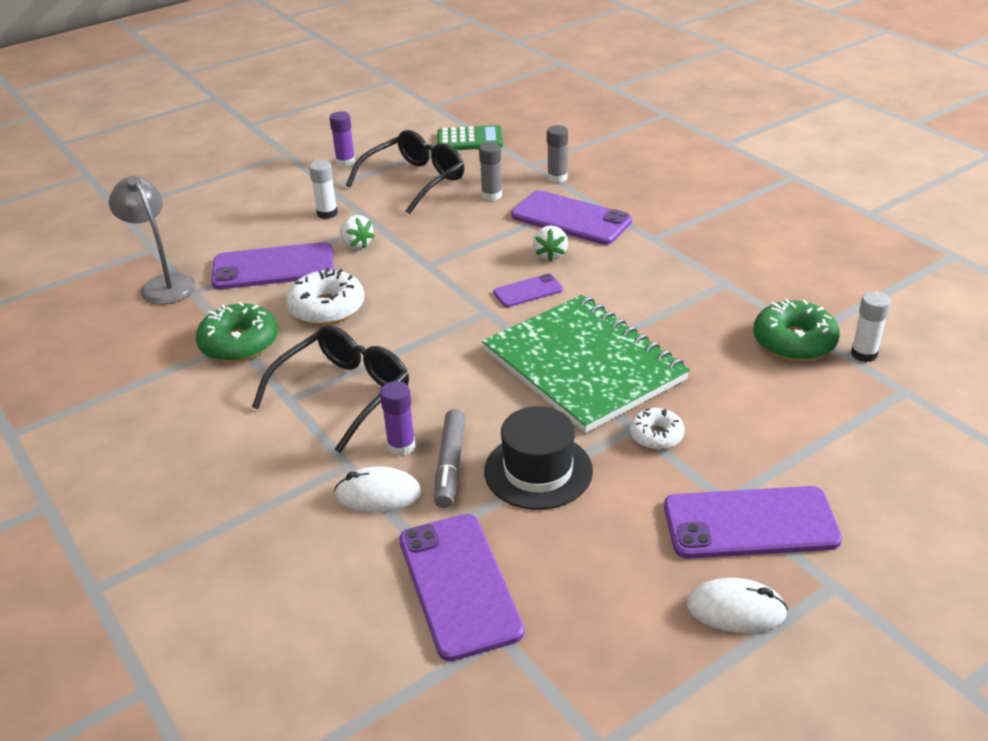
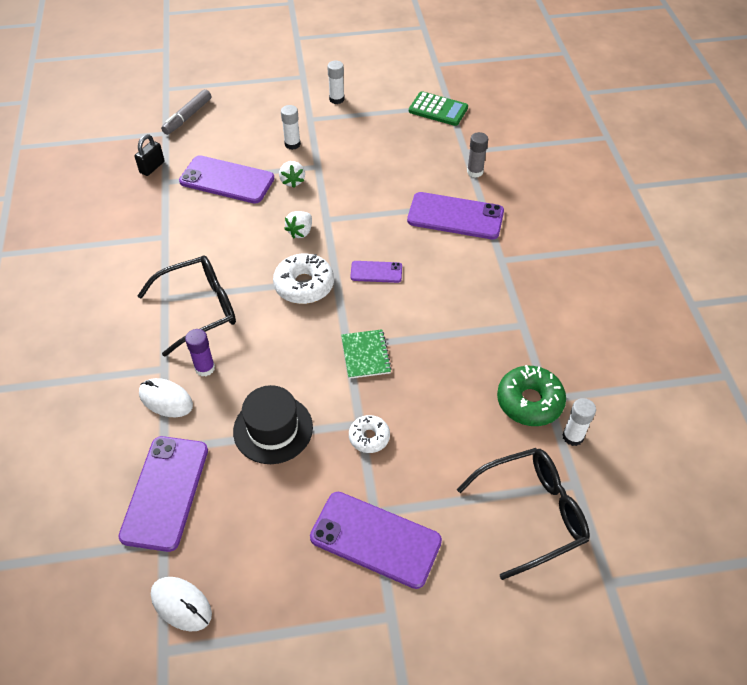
camera: 25 degrees right, 15 degrees up
grey lamp [109,176,195,305] -> black padlock [135,134,165,176]
green donut [196,302,278,362] -> none
white donut [286,267,365,325] -> white donut moved to [273,254,334,304]
purple glue stick [329,111,355,167] -> white glue stick [327,61,345,104]
black glasses [346,130,465,214] -> black glasses moved to [457,448,590,580]
grey marker [434,409,465,508] -> grey marker moved to [161,89,211,135]
grey glue stick [479,142,502,201] -> none
green notebook [482,295,690,433] -> green notebook [341,329,392,379], size x0.42
purple phone [511,190,632,245] -> purple phone turned 45 degrees counterclockwise [407,192,504,239]
white strawberry [533,225,568,262] -> white strawberry moved to [284,211,312,238]
white mouse [686,578,788,633] -> white mouse moved to [151,577,212,631]

